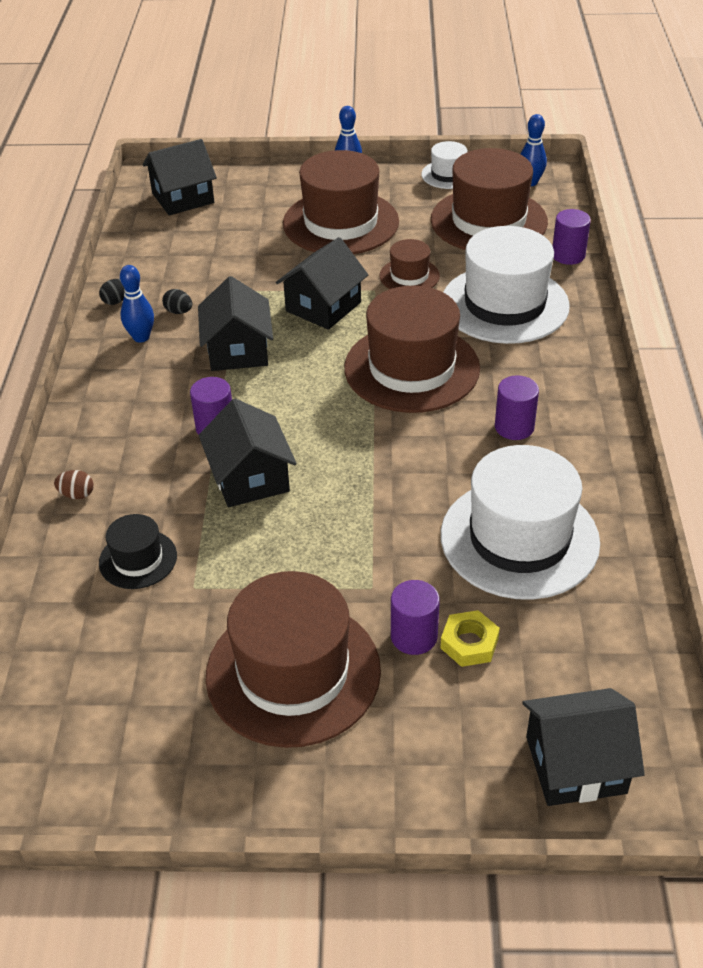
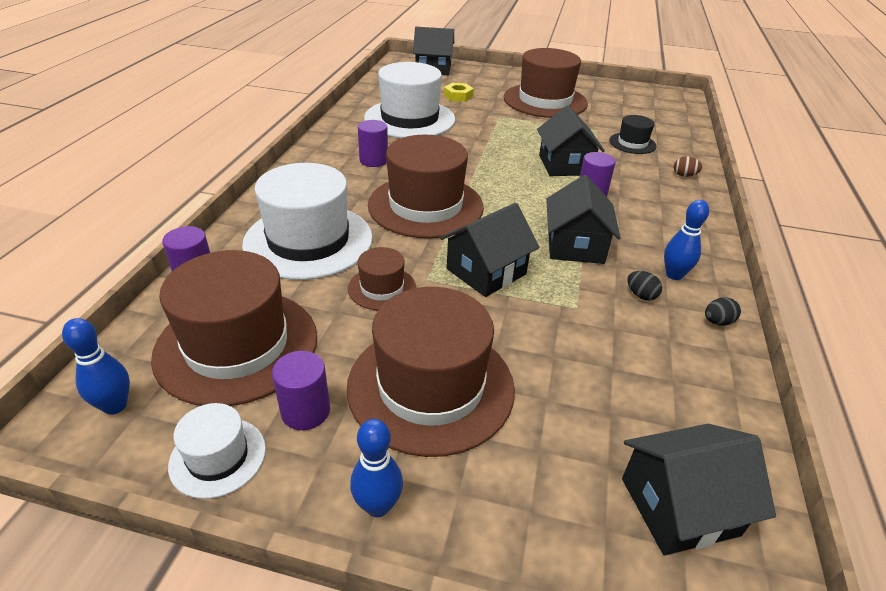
camera: 170 degrees left, 5 degrees down
purple cylinder [391,580,440,655] -> purple cylinder moved to [272,351,330,430]

